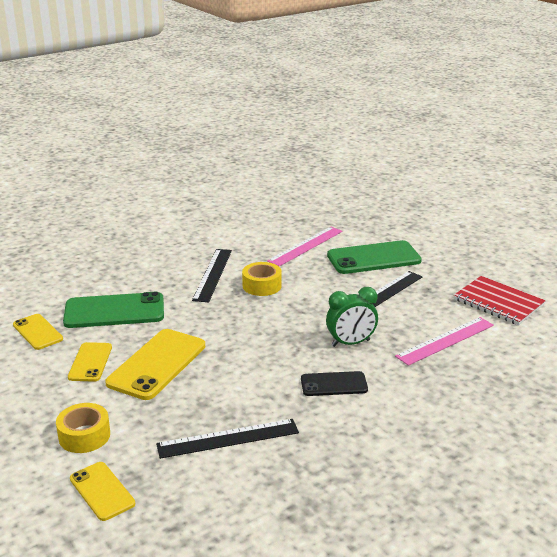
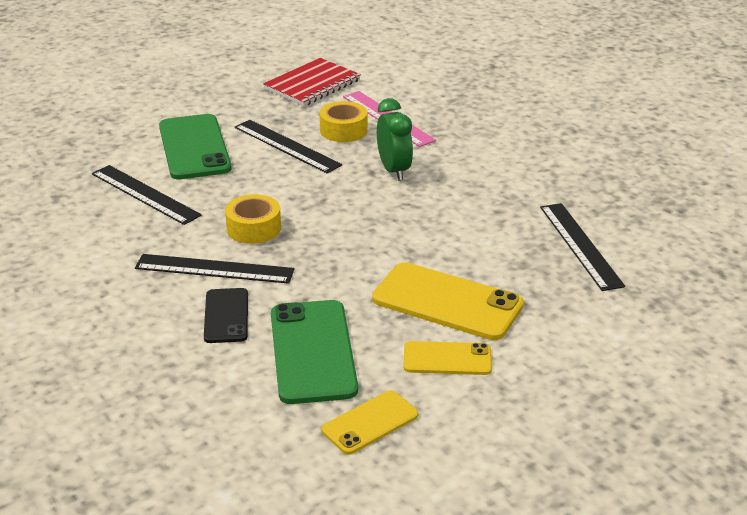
camera: 90 degrees left, 5 degrees up
yellow tape [56,403,110,453] -> yellow tape moved to [320,101,368,142]
yellow phone [70,462,135,521] -> none
pink ruler [267,227,343,266] -> black ruler [92,165,202,225]
black phone [301,371,368,396] -> black phone moved to [204,288,248,343]

